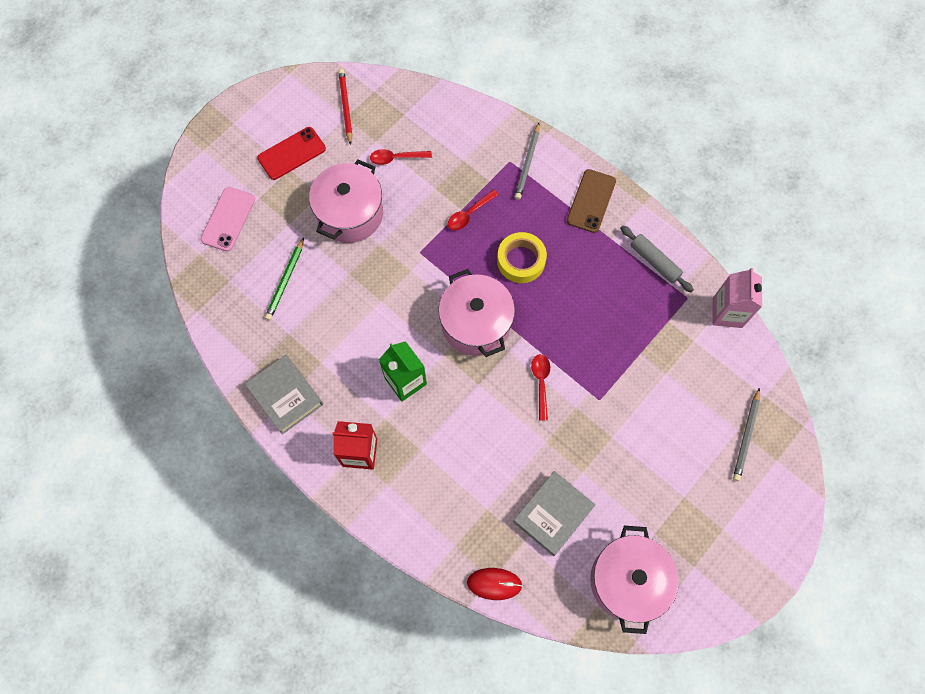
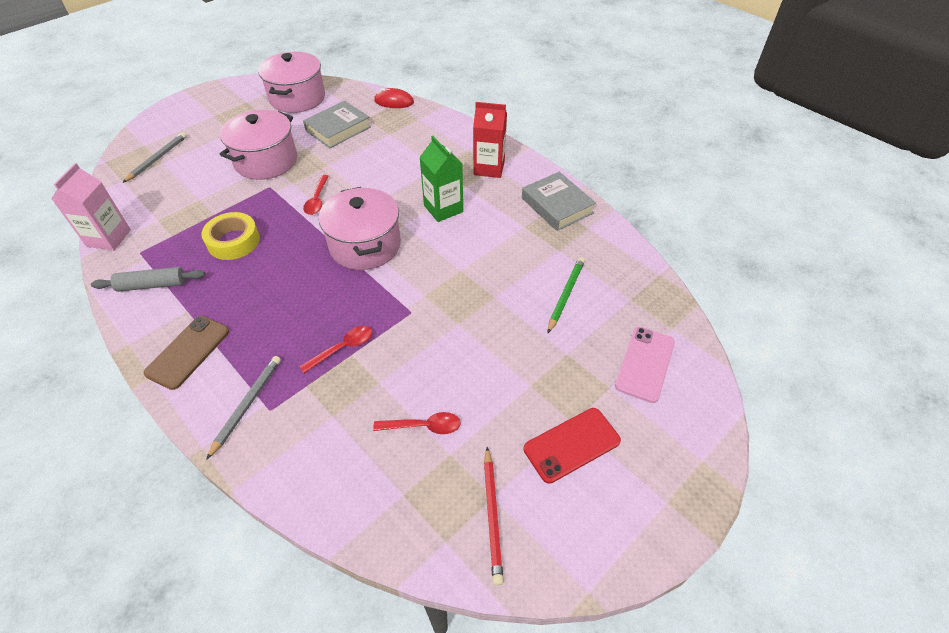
camera: 175 degrees left, 20 degrees down
pink pot [309,160,383,243] -> pink pot moved to [220,110,297,180]
yellow tape [497,232,547,283] -> yellow tape moved to [201,212,260,260]
grey rolling pin [620,226,694,293] -> grey rolling pin turned 60 degrees counterclockwise [91,267,205,292]

